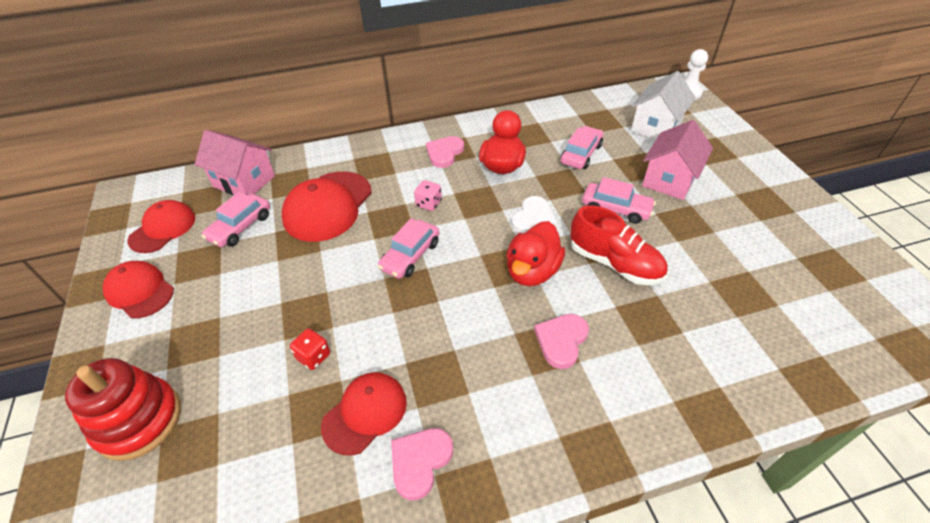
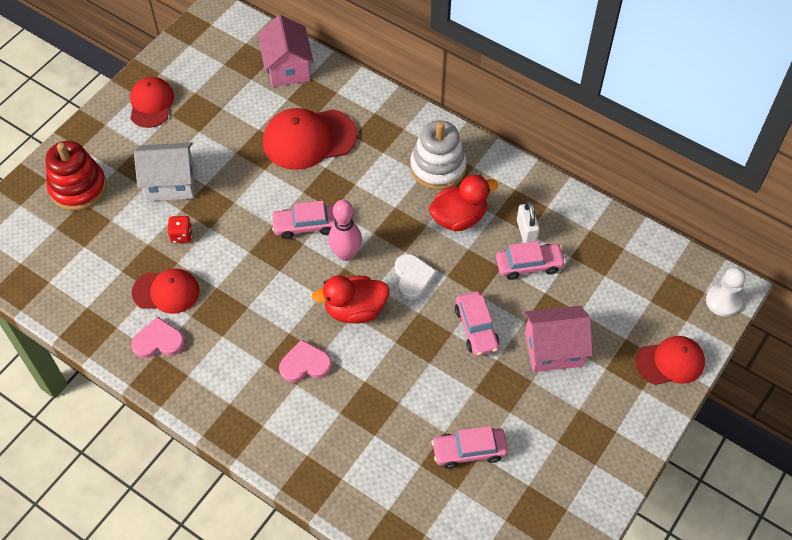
camera: 50 degrees right, 10 degrees up
red cap [128,200,195,253] -> red cap moved to [635,336,705,385]
pink car [201,192,270,247] -> pink car moved to [431,426,508,469]
pink dice [414,180,442,211] -> none
pink heart [426,136,464,168] -> white stacking toy [410,120,467,190]
white heart [511,196,557,233] -> white heart turned 90 degrees counterclockwise [395,254,437,300]
red shoe [570,205,668,285] -> none
white house [631,71,696,139] -> white house moved to [134,142,194,201]
none -> pink bowling pin [328,200,362,261]
none -> white padlock [517,200,540,243]

